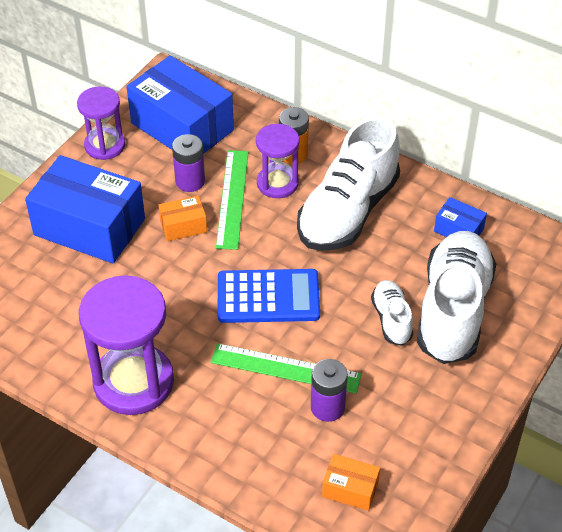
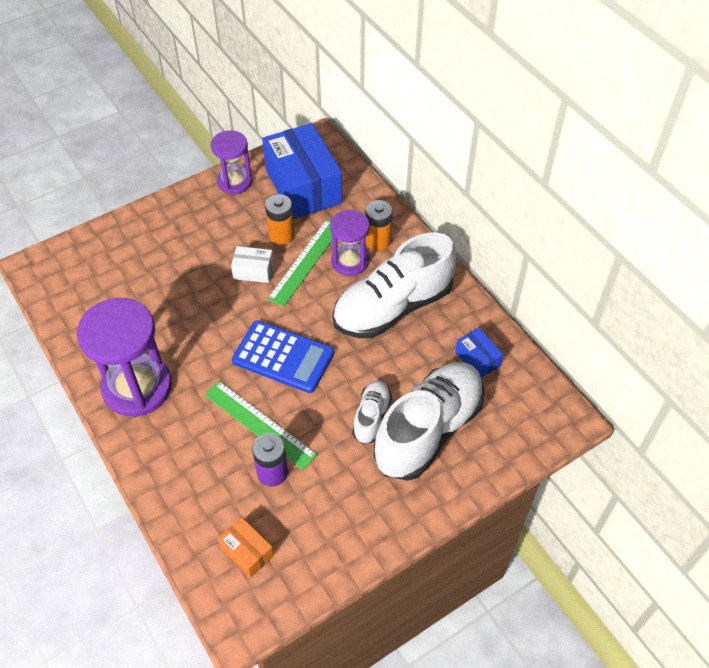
camera: 25 degrees right, 5 degrees up
blue box [25,155,145,263] -> none
orange box [158,196,207,241] -> white box [231,246,274,283]
purple battery [172,134,205,192] -> orange battery [265,194,295,245]

